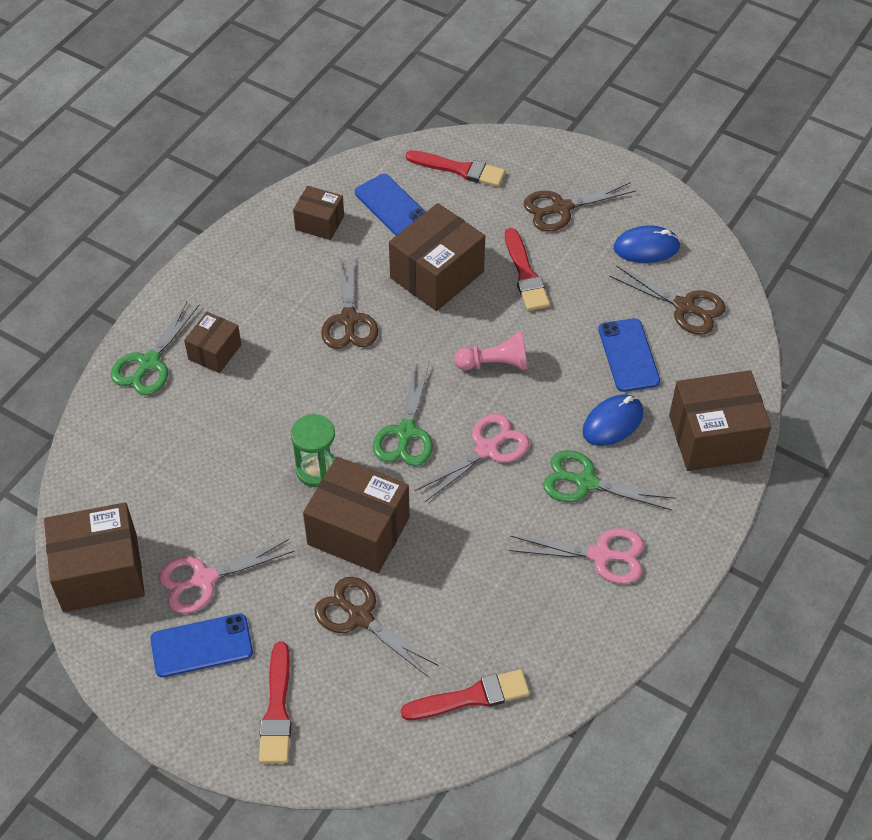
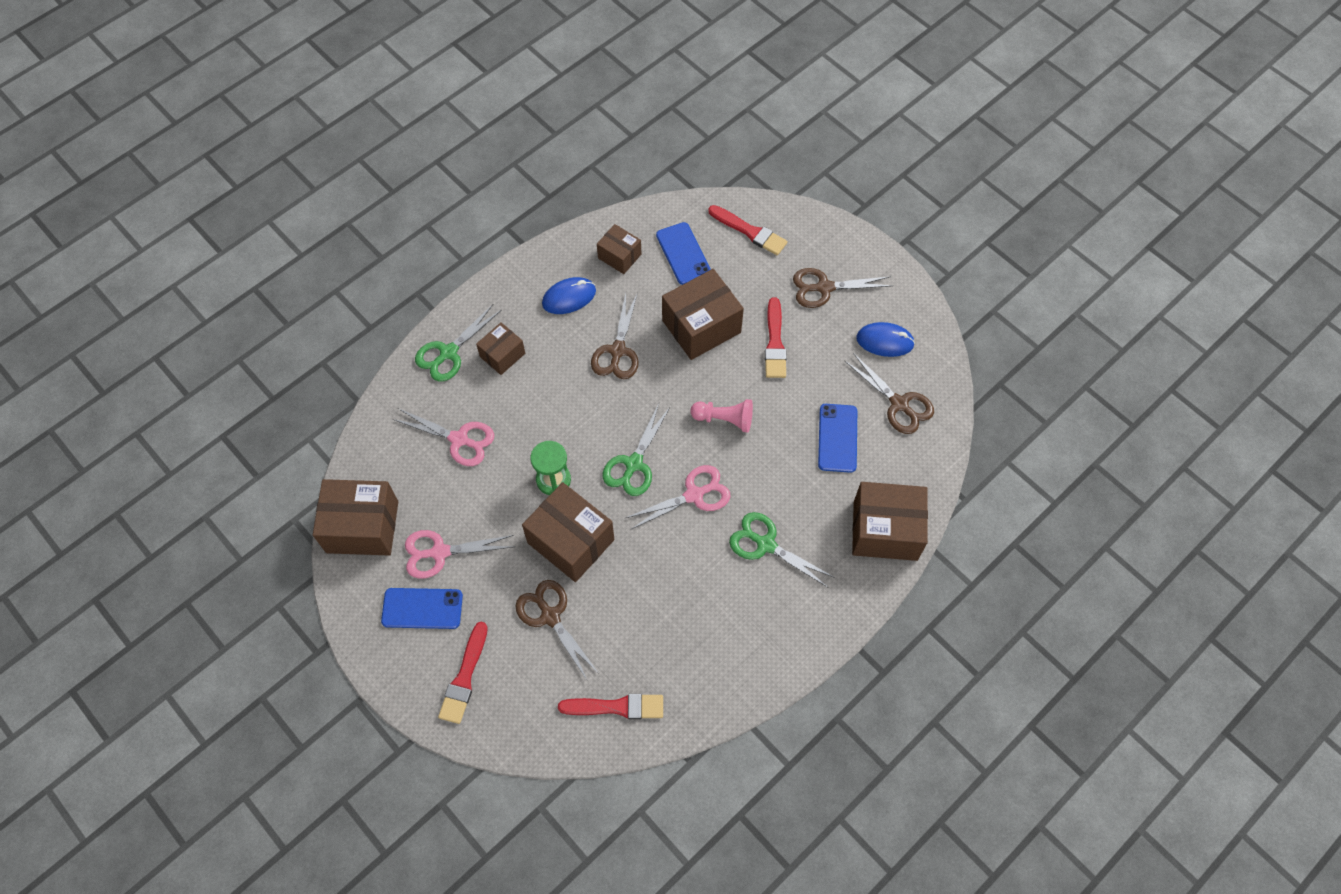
camera: 15 degrees right, 10 degrees up
pink scissors [508,528,644,584] -> pink scissors moved to [392,408,495,466]
blue mouse [582,395,643,446] -> blue mouse moved to [542,277,596,314]

